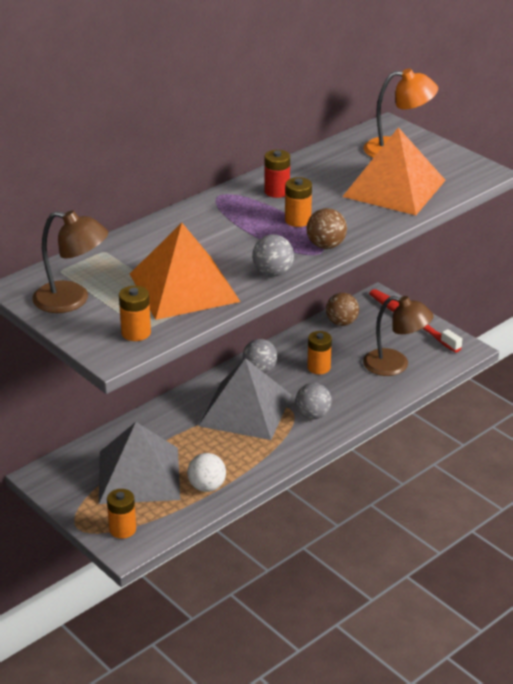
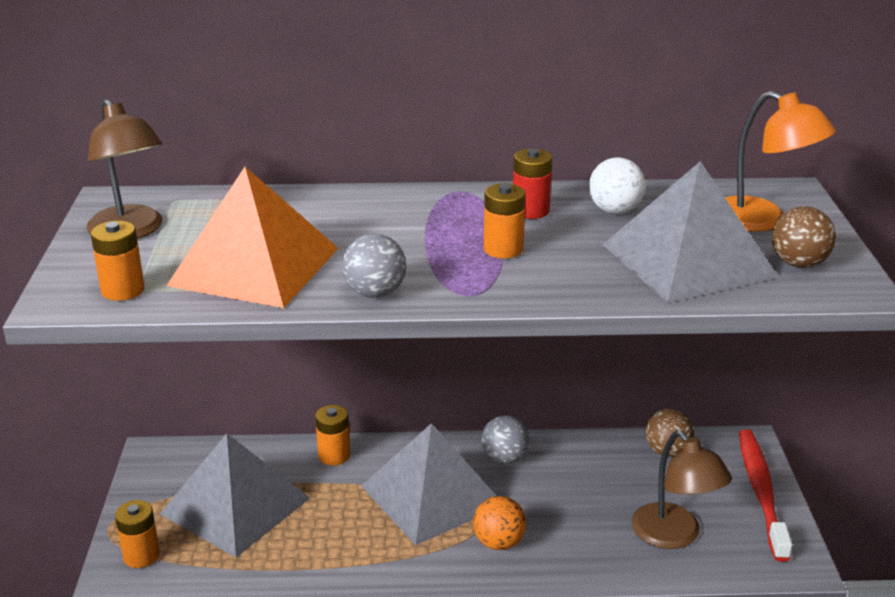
camera: 40 degrees right, 5 degrees down
white ball [187,453,226,492] -> white ball moved to [589,158,646,214]
grey ball [295,383,332,419] -> orange ball [473,496,526,550]
brown ball [306,208,347,249] -> brown ball moved to [772,206,836,268]
orange battery [307,331,332,374] -> orange battery moved to [315,405,350,465]
orange pyramid [342,127,446,215] -> grey pyramid [603,161,779,303]

